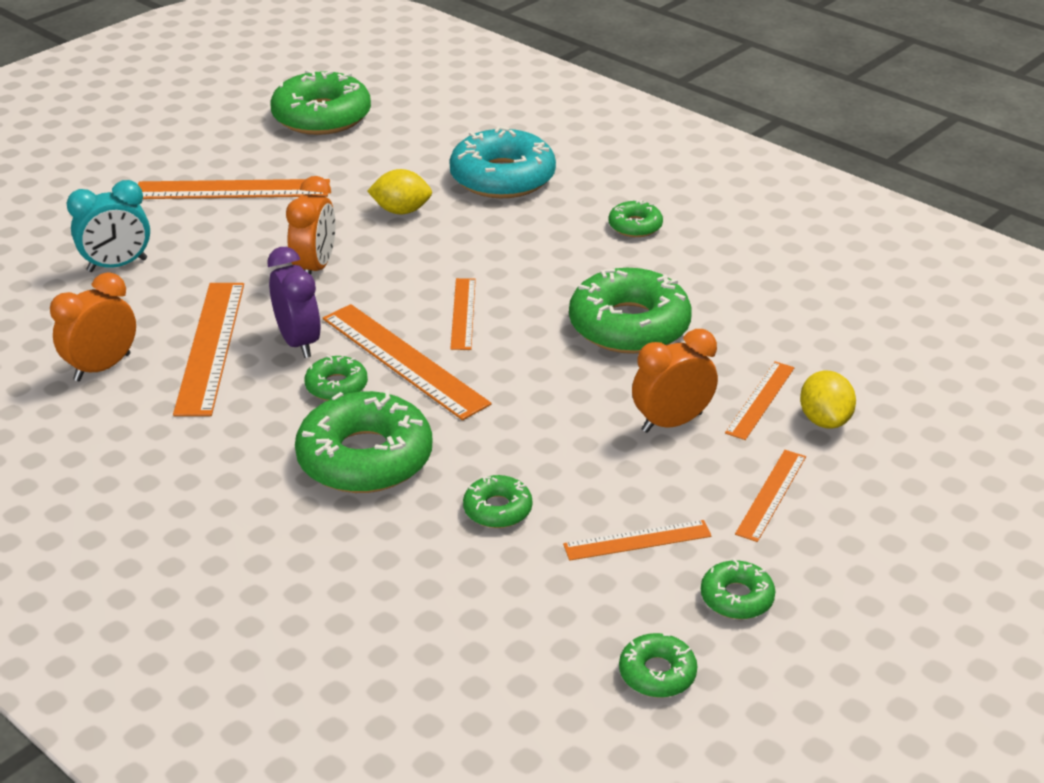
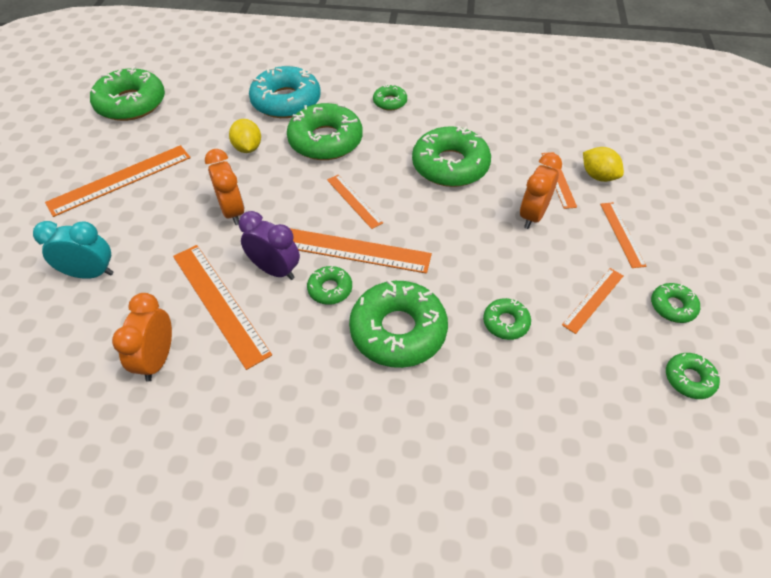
camera: 35 degrees left, 15 degrees up
turquoise clock [67,180,150,272] -> turquoise clock turned 120 degrees counterclockwise [33,221,113,279]
yellow lemon [367,169,432,215] -> yellow lemon turned 75 degrees counterclockwise [229,119,261,153]
none -> green donut [287,103,363,160]

